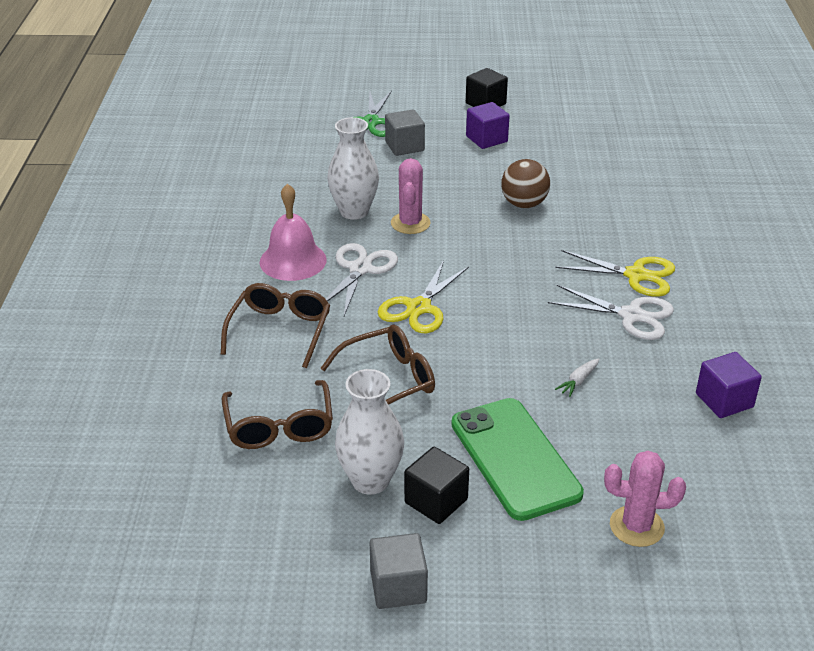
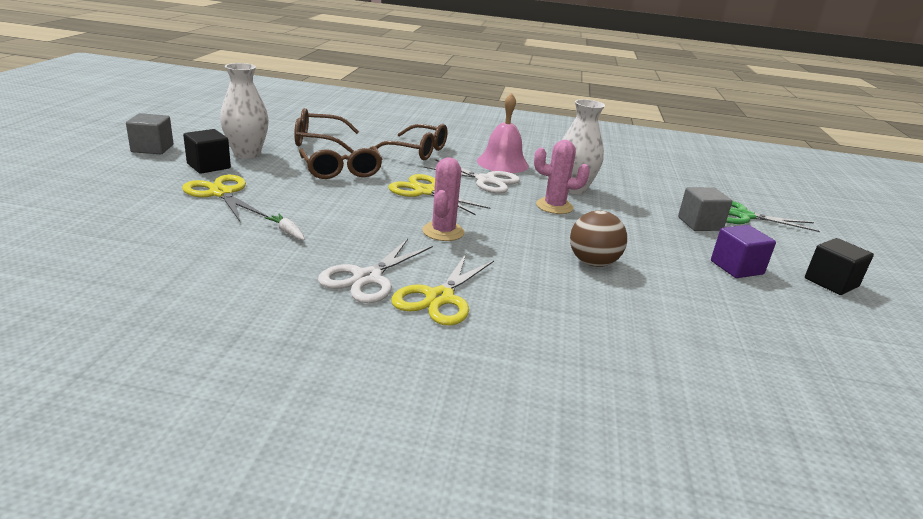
camera: 95 degrees right, 10 degrees down
green phone [451,398,584,521] -> yellow scissors [182,175,268,221]
pink cactus [604,451,686,547] -> pink cactus moved to [422,157,465,241]
purple cube [696,352,762,418] -> none

